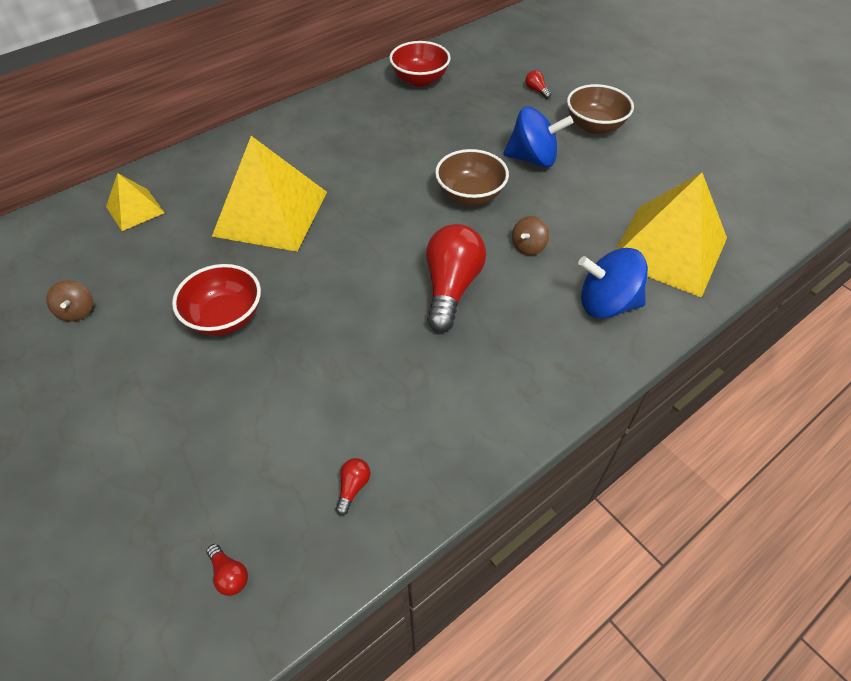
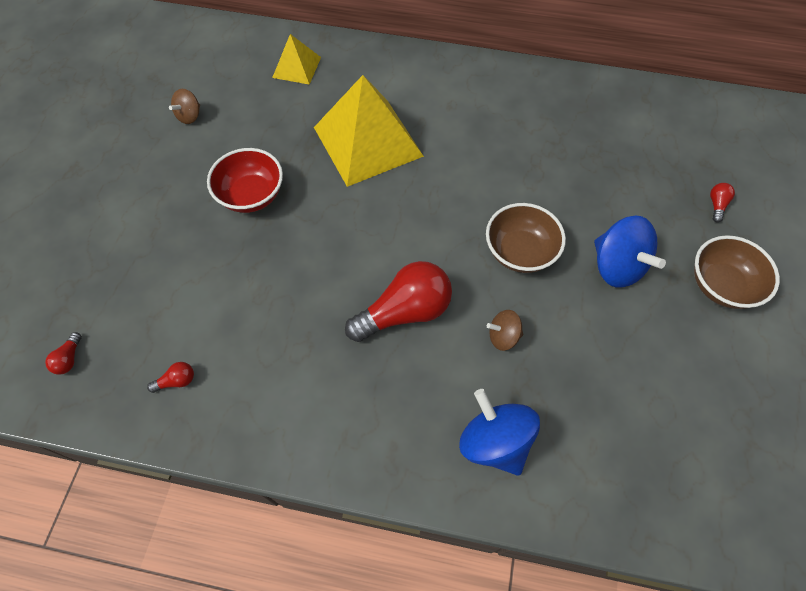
camera: 50 degrees right, 10 degrees up
red bowl [389,41,451,87] -> none
yellow pyramid [615,173,727,298] -> none

